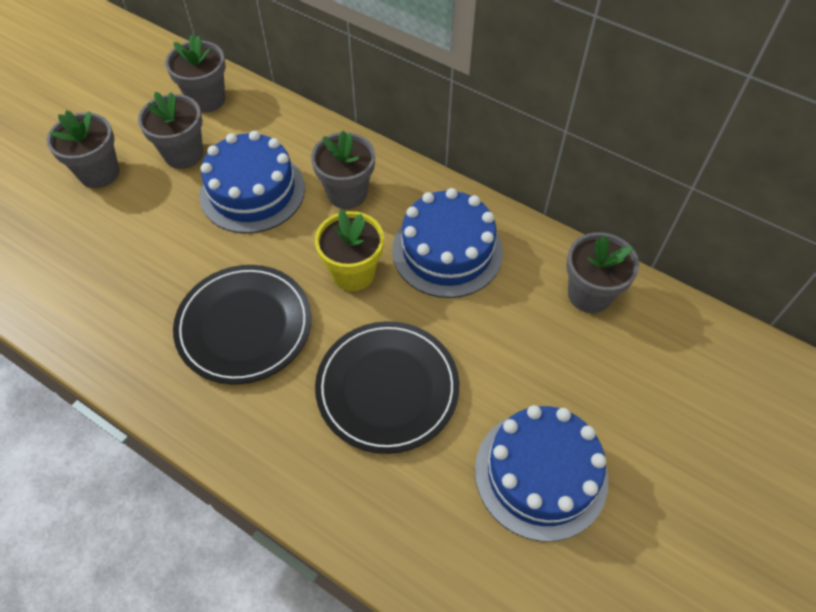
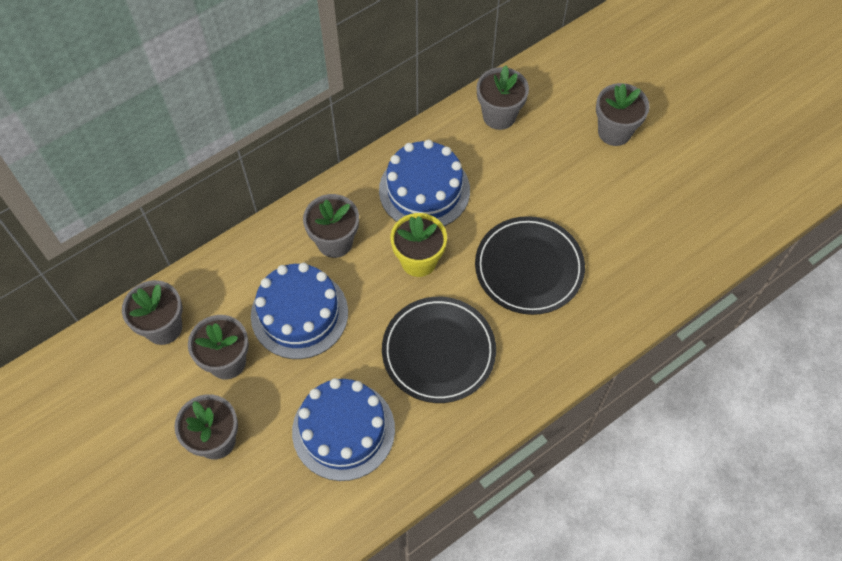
camera: 70 degrees left, 5 degrees up
blue cake [475,405,608,542] -> blue cake moved to [292,378,395,481]
none -> grey flower pot [596,83,650,146]

